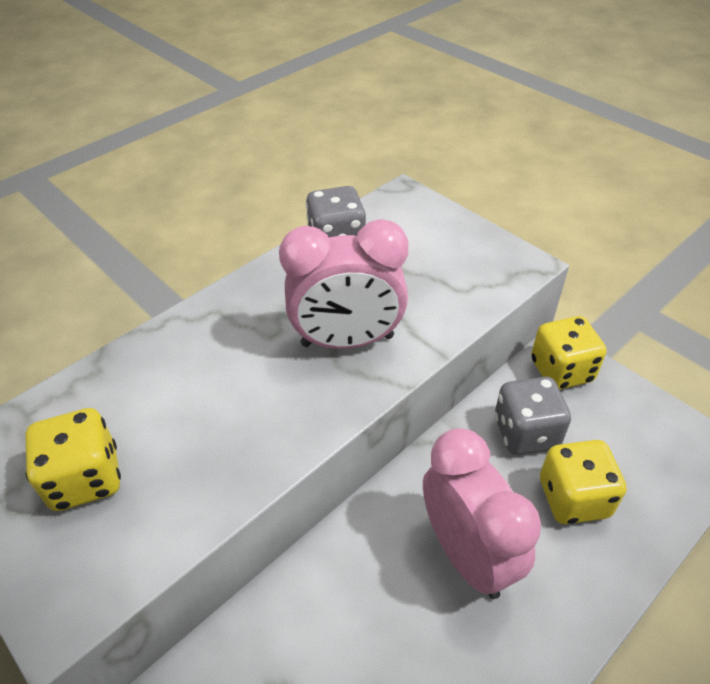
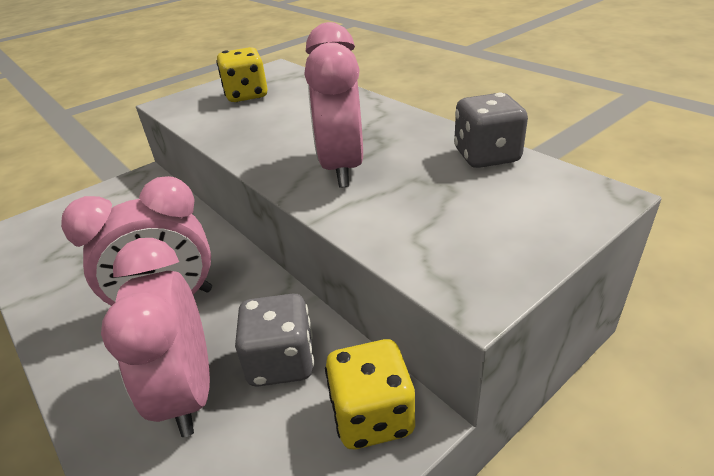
camera: 95 degrees right, 10 degrees down
yellow dice [540,440,627,524] -> pink clock [101,238,210,437]

